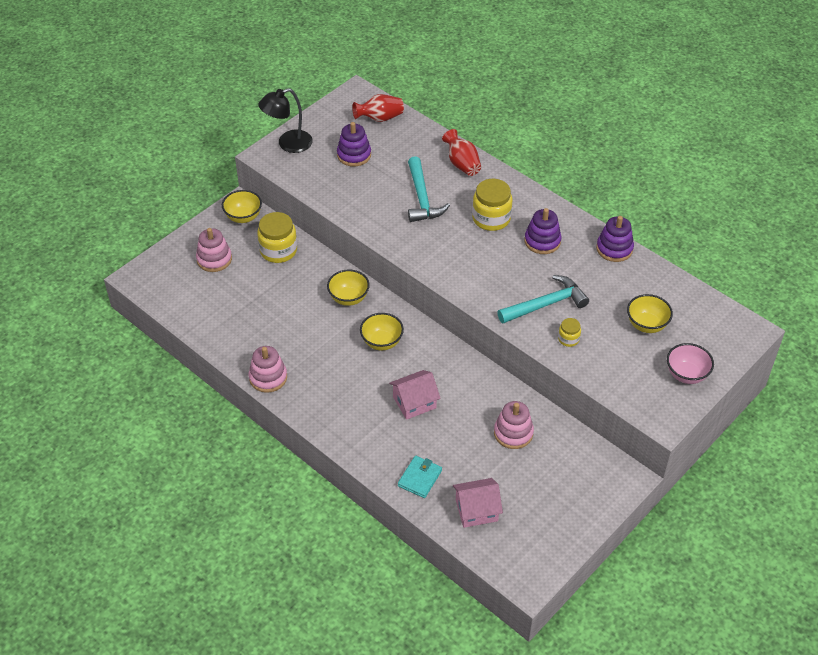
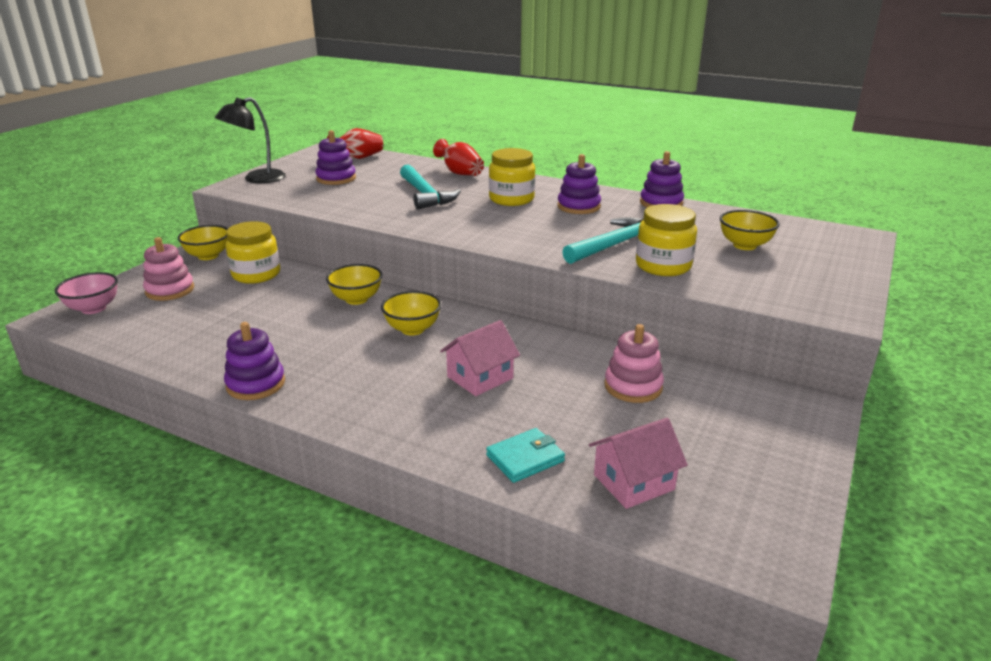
camera: 15 degrees left, 20 degrees down
pink stacking toy [249,346,287,393] -> purple stacking toy [224,322,285,400]
turquoise wallet [398,456,442,498] -> turquoise wallet turned 45 degrees clockwise [486,428,565,483]
yellow jar [558,318,581,347] -> yellow jar [636,204,697,276], size x1.94
pink bowl [667,343,714,384] -> pink bowl moved to [55,272,118,314]

